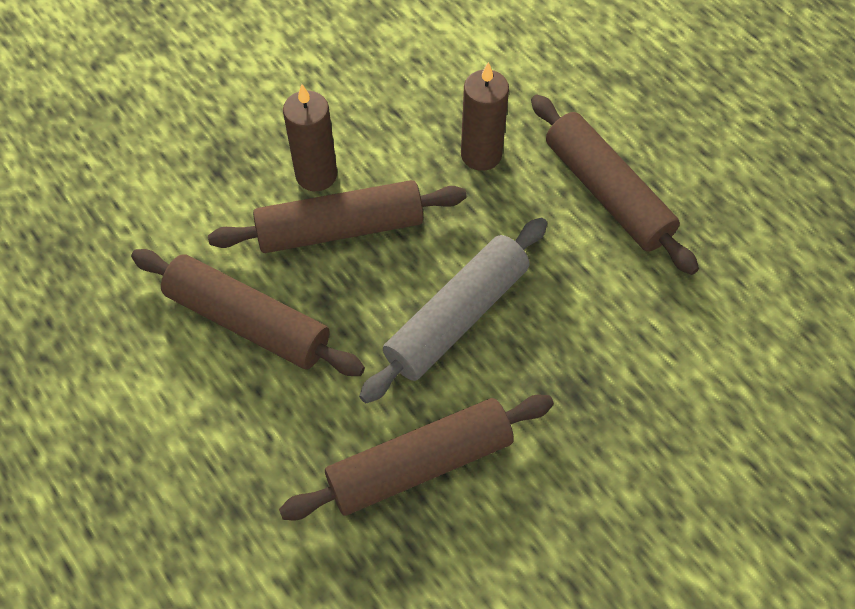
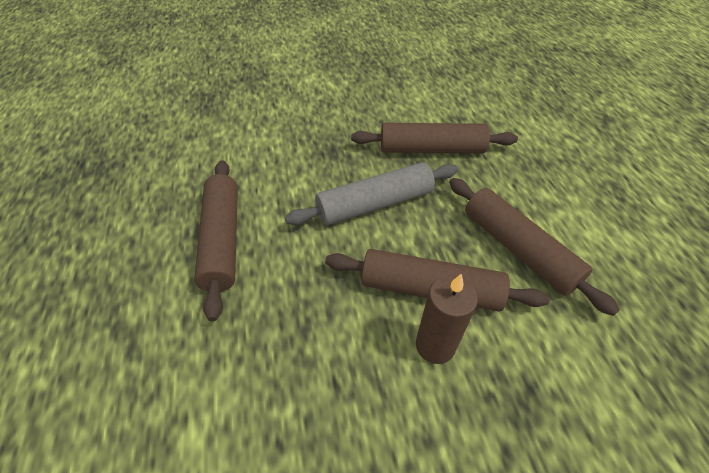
camera: 155 degrees left, 10 degrees down
brown candle [461,62,509,171] -> none

